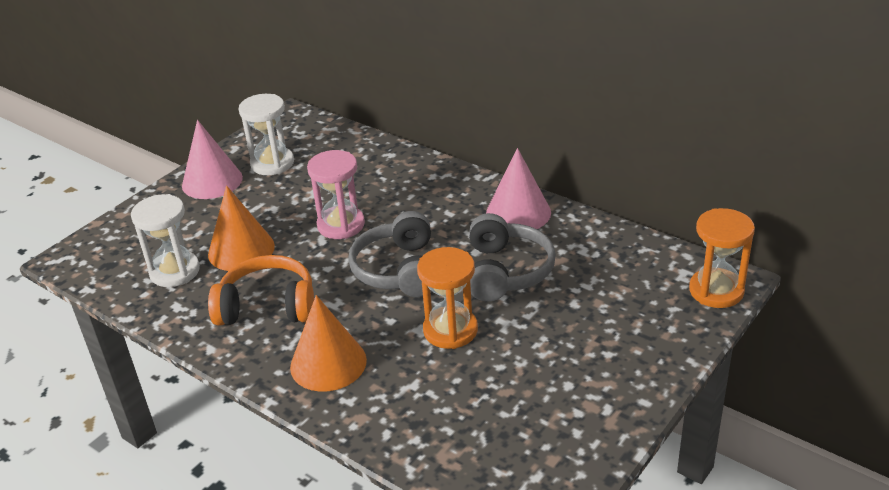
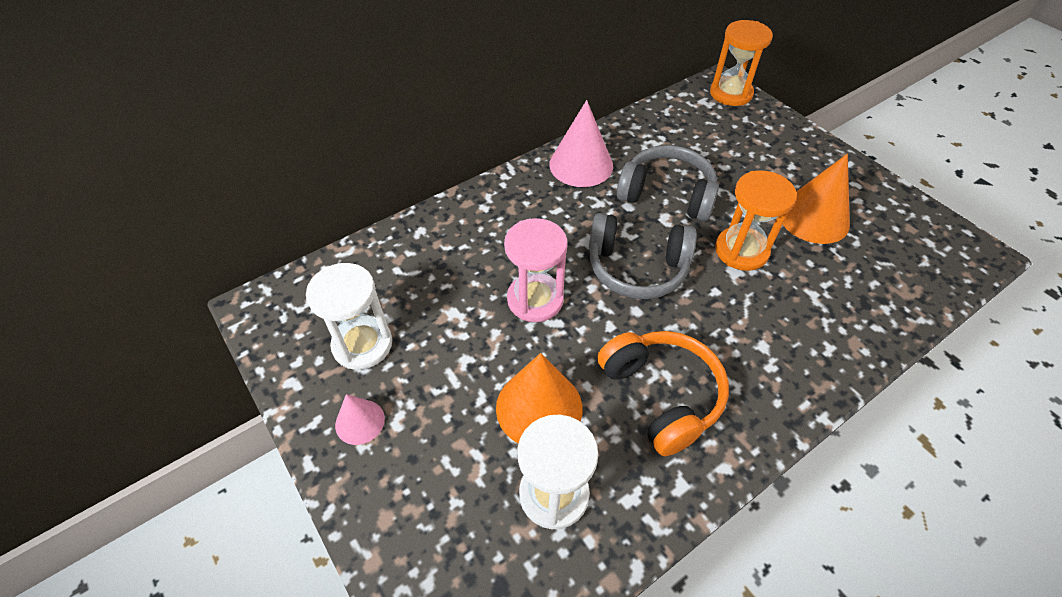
camera: 75 degrees left, 15 degrees up
pink cone [182,120,243,199] -> pink cone [335,394,385,445], size x0.56
orange headphones [208,255,314,326] -> orange headphones turned 135 degrees clockwise [597,331,729,456]
orange cone [290,295,367,392] -> orange cone moved to [783,154,850,244]

